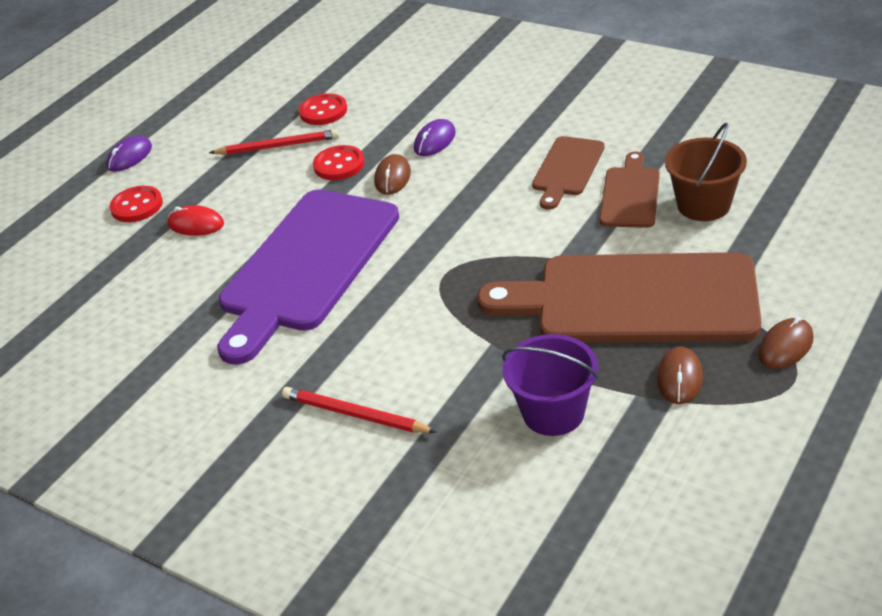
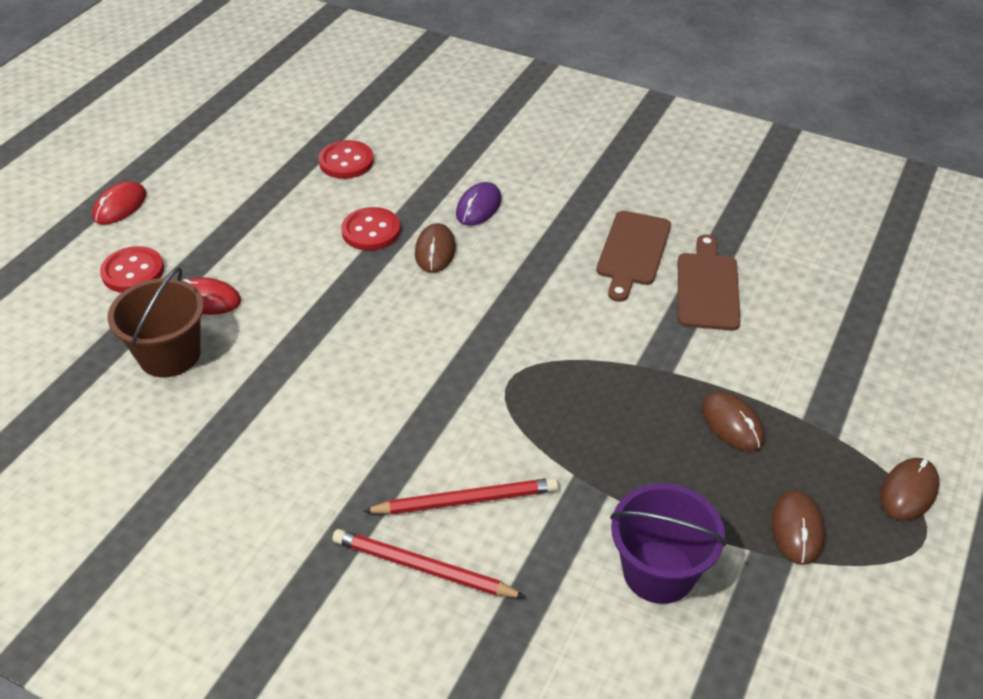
camera: 10 degrees left, 5 degrees up
purple mouse [106,136,152,172] -> red mouse [92,181,146,225]
red pencil [209,129,340,155] -> red pencil moved to [363,478,558,515]
purple cutting board [218,189,399,365] -> none
brown cutting board [477,252,762,342] -> brown mouse [702,391,765,451]
brown bucket [665,123,747,221] -> brown bucket moved to [107,267,204,377]

